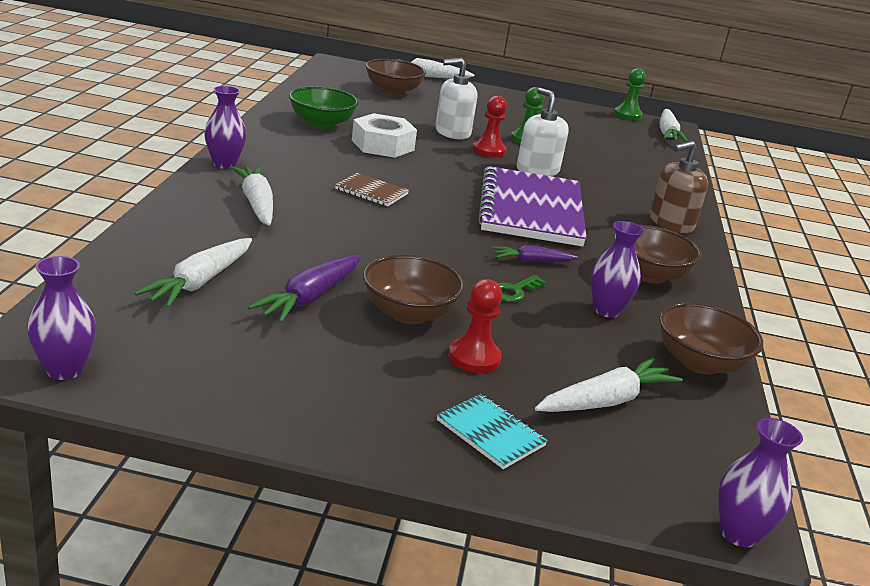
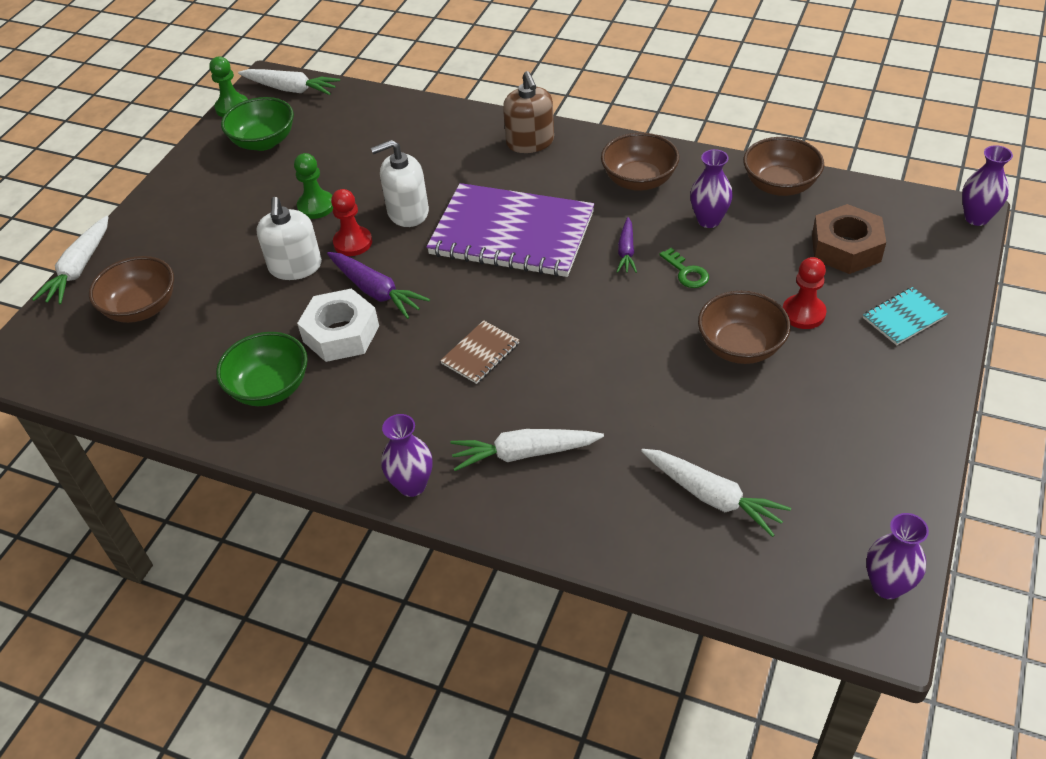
camera: 70 degrees left, 20 degrees up
purple carrot [248,255,361,323] -> purple carrot moved to [327,252,430,319]
white carrot [535,358,683,412] -> brown nut [812,204,886,274]
none -> green bowl [221,97,294,151]

